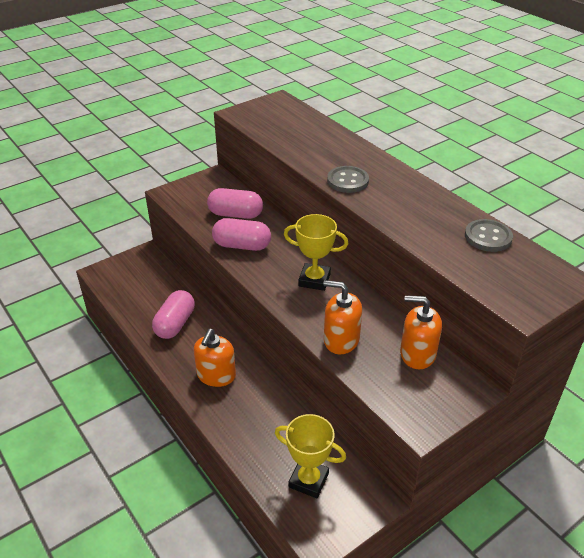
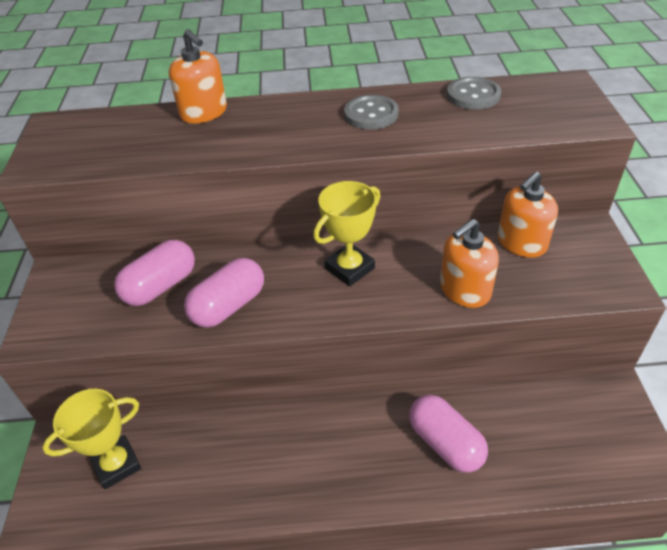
camera: 55 degrees left, 5 degrees up
pink capsule [152,290,195,339] -> pink capsule moved to [409,395,488,473]
orange soap dispenser [194,329,236,387] -> orange soap dispenser moved to [169,29,227,124]
yellow trophy [275,414,346,498] -> yellow trophy moved to [42,389,141,489]
grey button [327,166,369,193] -> grey button moved to [344,95,399,130]

